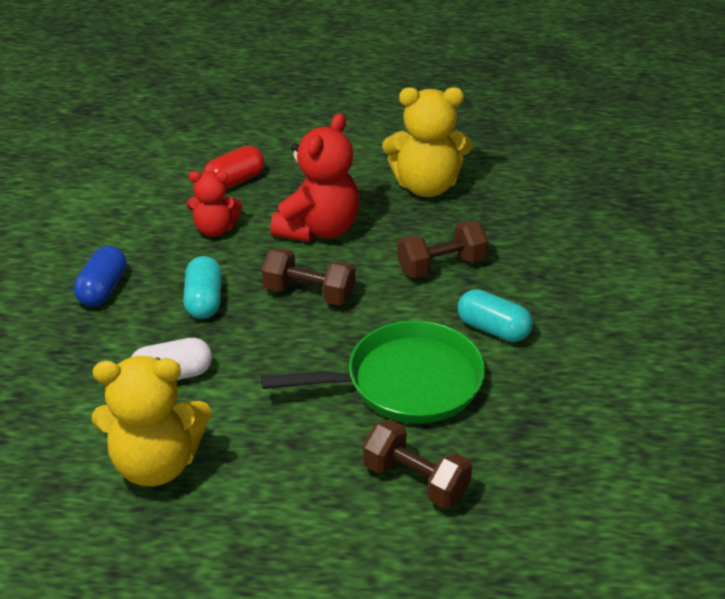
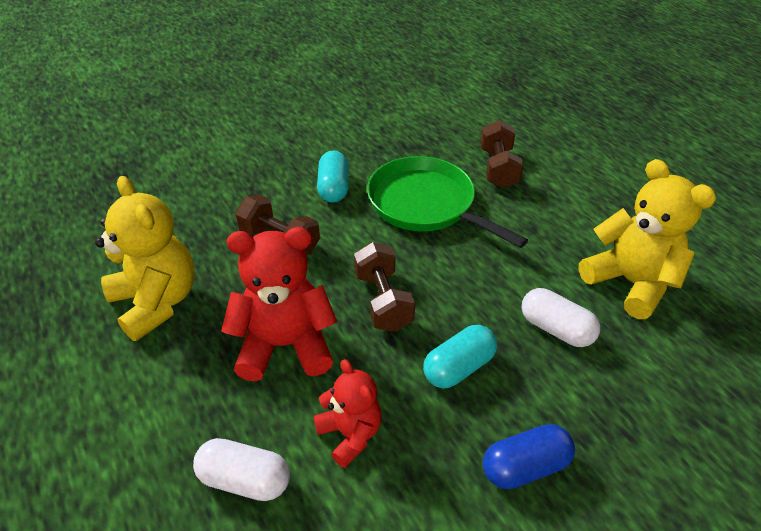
camera: 125 degrees left, 5 degrees up
red capsule [203,146,265,189] -> white capsule [193,438,290,501]

